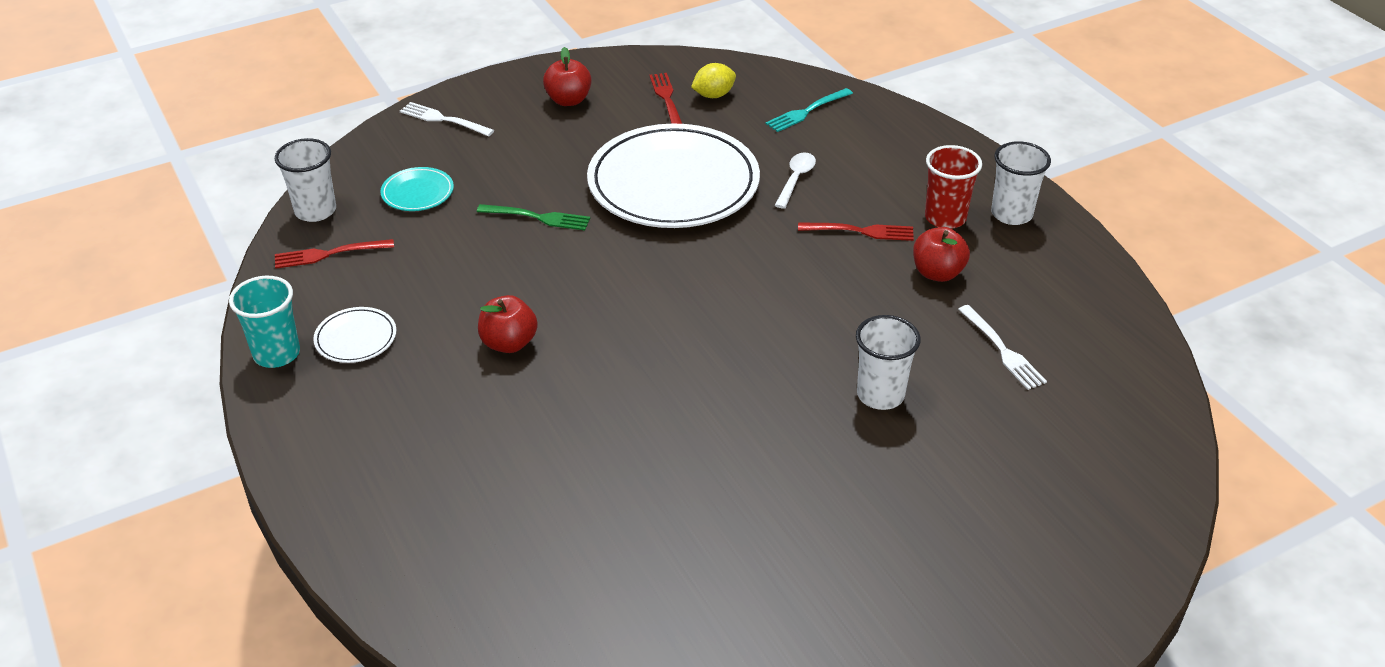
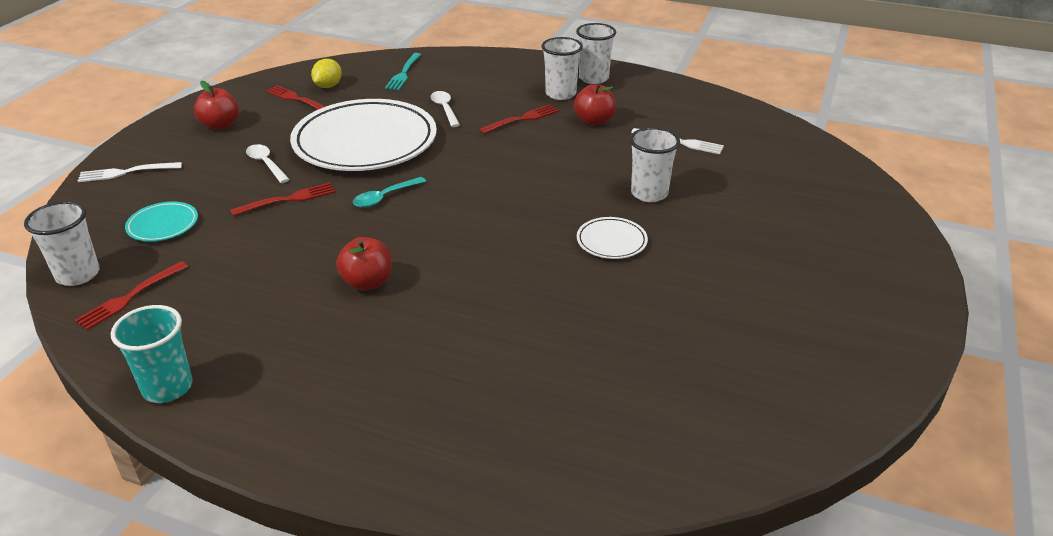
camera: 40 degrees left, 5 degrees down
white plate [313,307,396,363] -> white plate moved to [577,217,648,259]
green fork [477,204,590,230] -> red fork [230,183,335,216]
red cup [925,145,982,229] -> white cup [541,37,583,100]
none -> white spoon [246,144,290,183]
none -> turquoise spoon [353,177,426,208]

